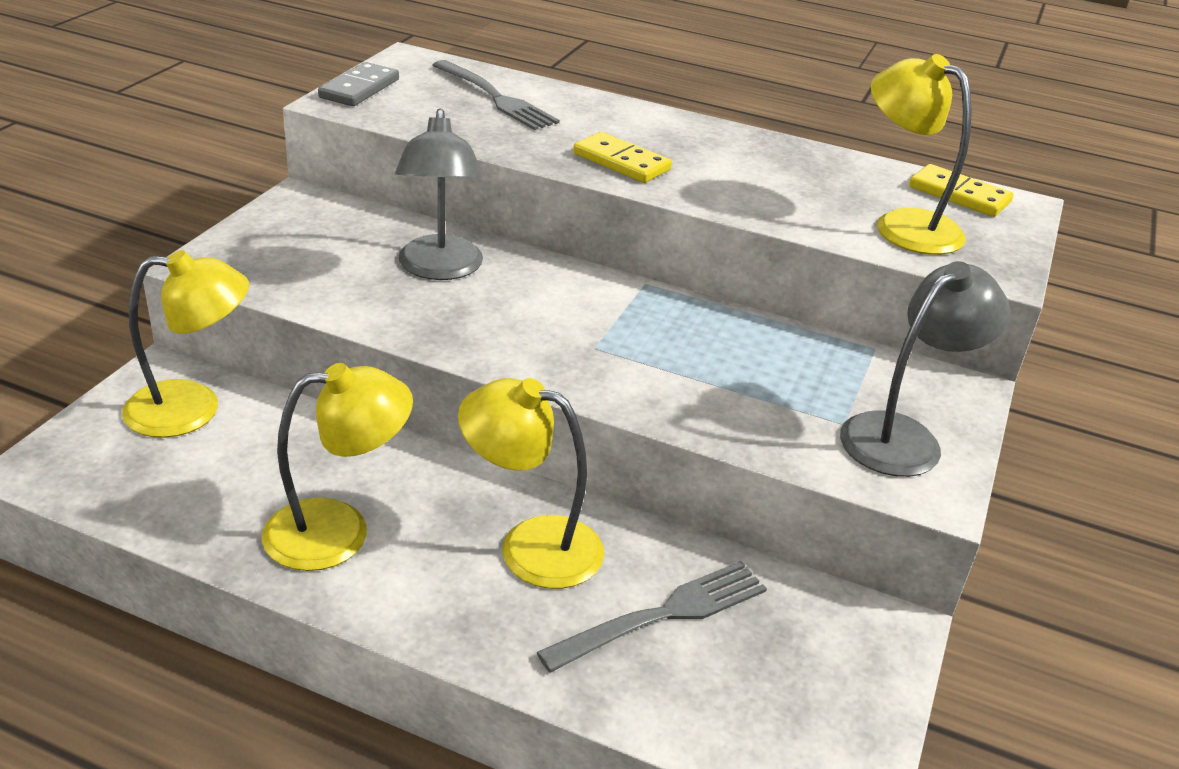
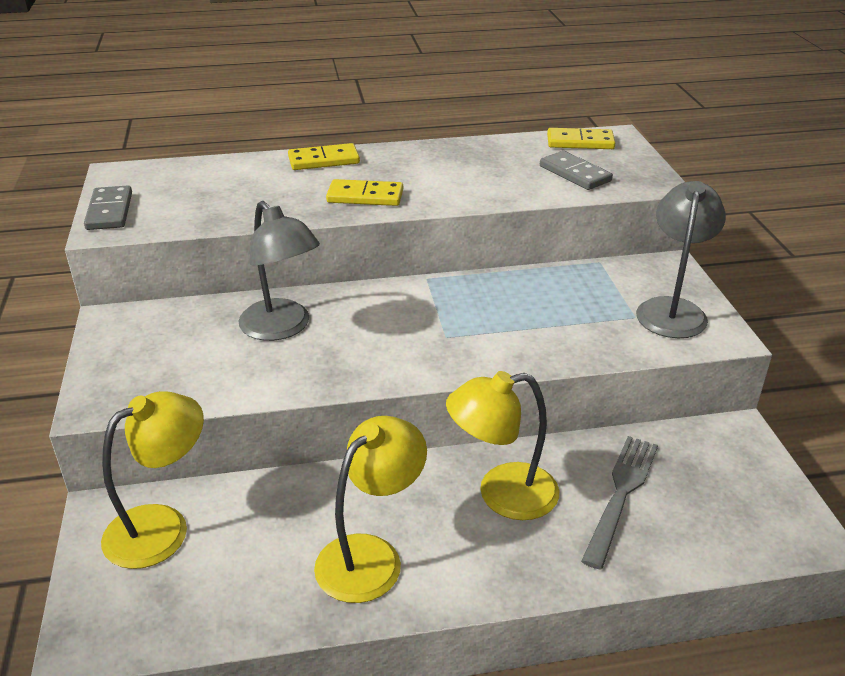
camera: 30 degrees left, 0 degrees up
grey fork [433,60,560,130] -> none
yellow lamp [871,54,972,255] -> grey domino [540,151,613,190]
none -> yellow domino [288,143,360,170]

